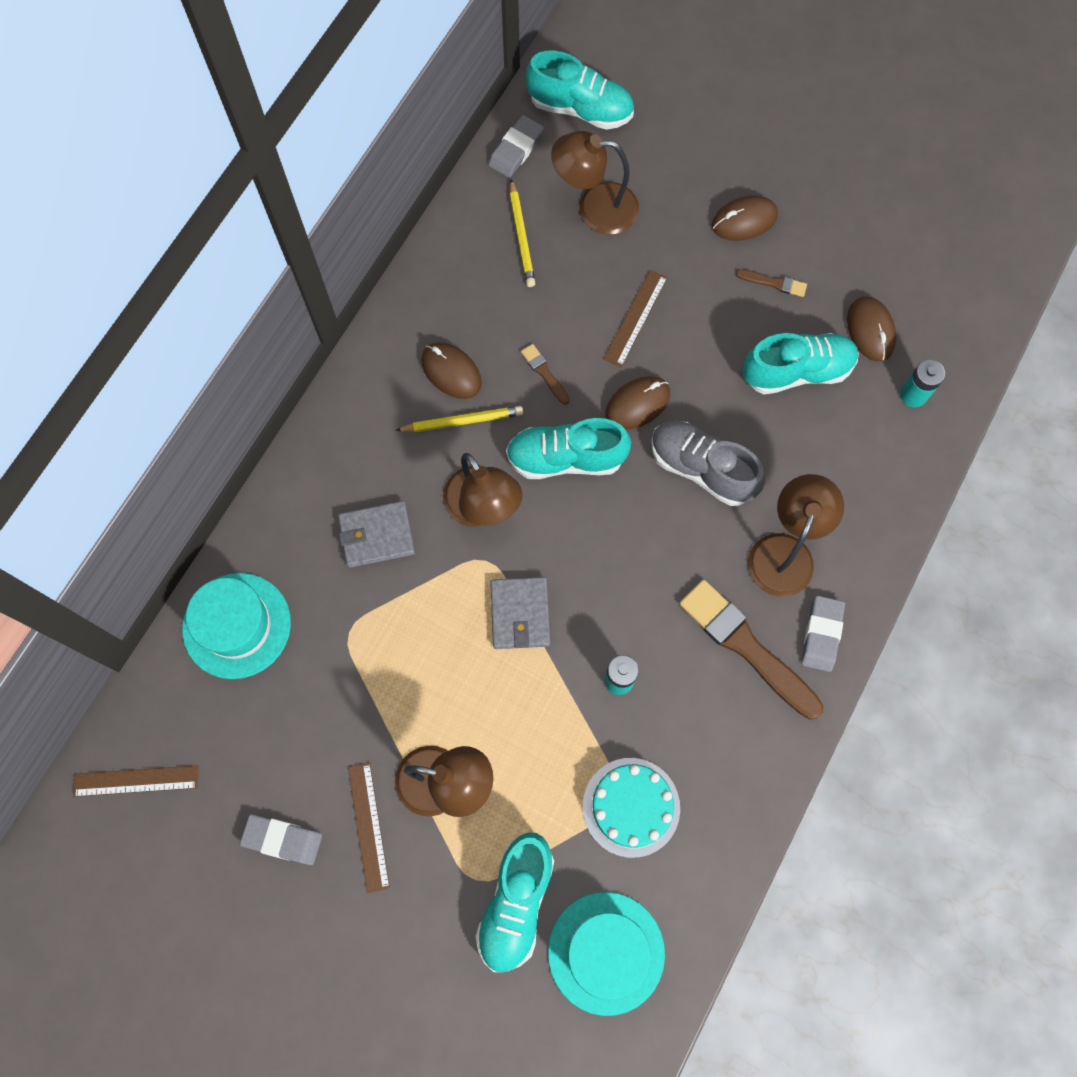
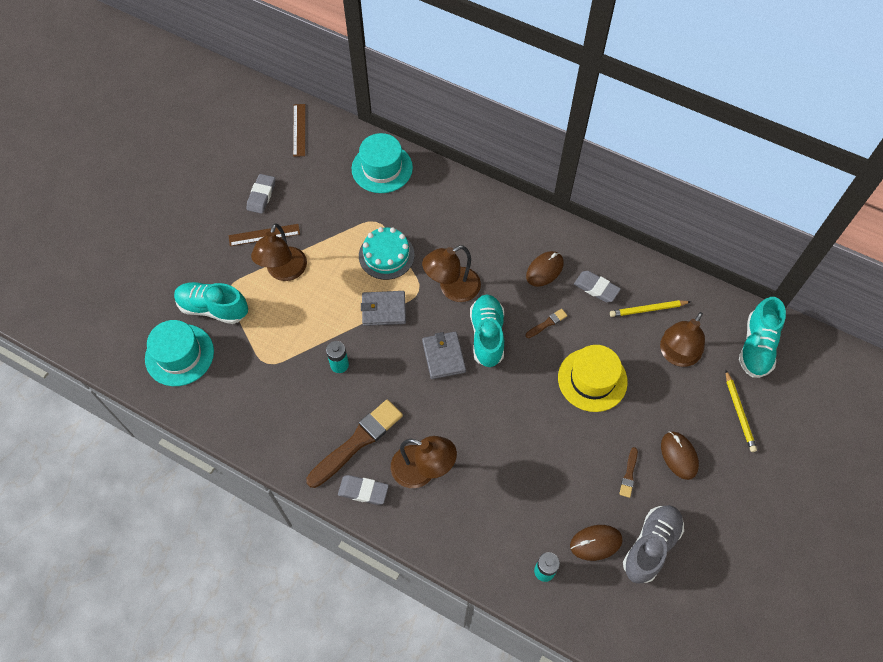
camera: 90 degrees right, 10 degrees down
grey wallet [338,501,415,568] -> grey wallet moved to [422,332,466,379]
yellow pencil [395,406,523,432] -> yellow pencil moved to [726,370,757,452]
grey eraser [488,115,544,178] -> grey eraser moved to [574,271,621,302]
brown lamp [551,131,639,235] -> brown lamp turned 150 degrees counterclockwise [660,312,705,367]
turquoise cake [583,758,680,858] -> turquoise cake moved to [359,227,414,280]
brown ruler [603,270,667,367] -> yellow hat [558,345,628,412]
brown mouse [605,376,670,430] -> none
grey shoe [651,421,765,506] -> grey shoe moved to [623,505,684,584]
turquoise shoe [742,333,859,395] -> none

